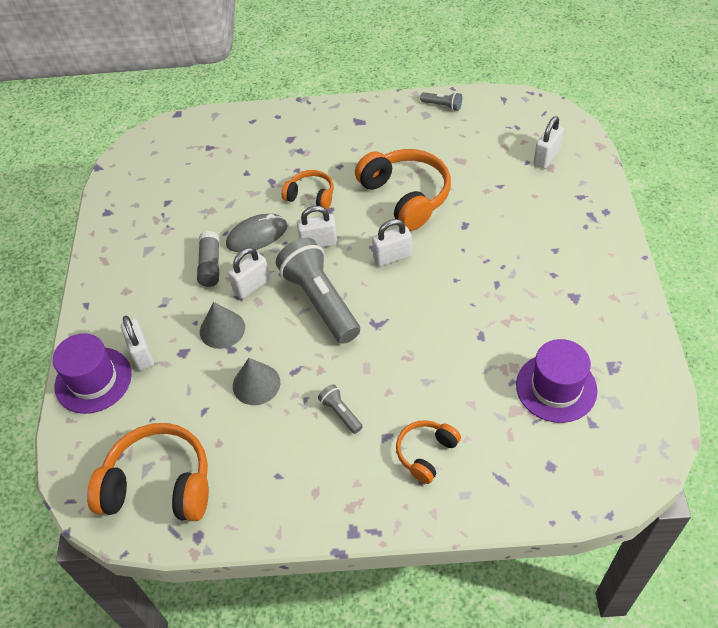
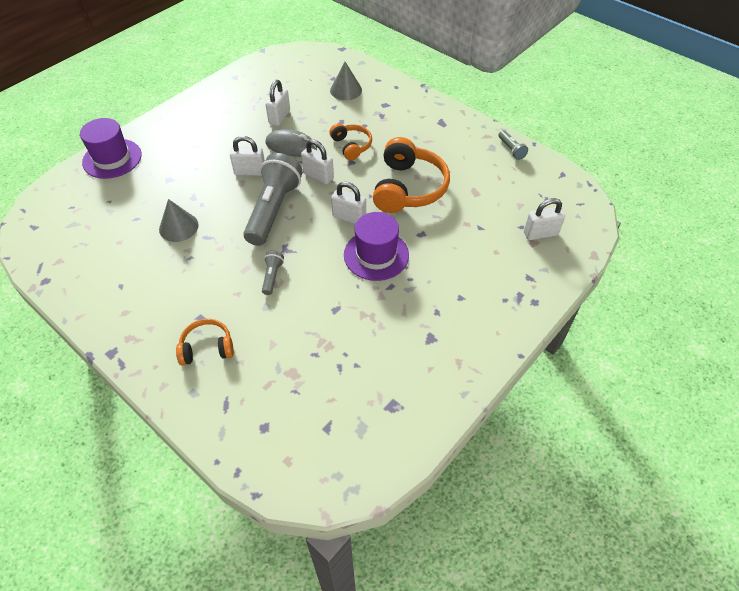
camera: 40 degrees right, 0 degrees up
orange headphones [87,423,209,521] -> none
white padlock [121,316,154,371] -> white padlock moved to [266,80,290,126]
grey glue stick [197,231,220,287] -> none
grey cone [200,302,245,349] -> grey cone moved to [330,62,362,100]
grey flashlight [318,384,363,434] -> grey flashlight moved to [262,251,284,295]
purple hat [516,339,598,423] -> purple hat moved to [344,212,409,281]

